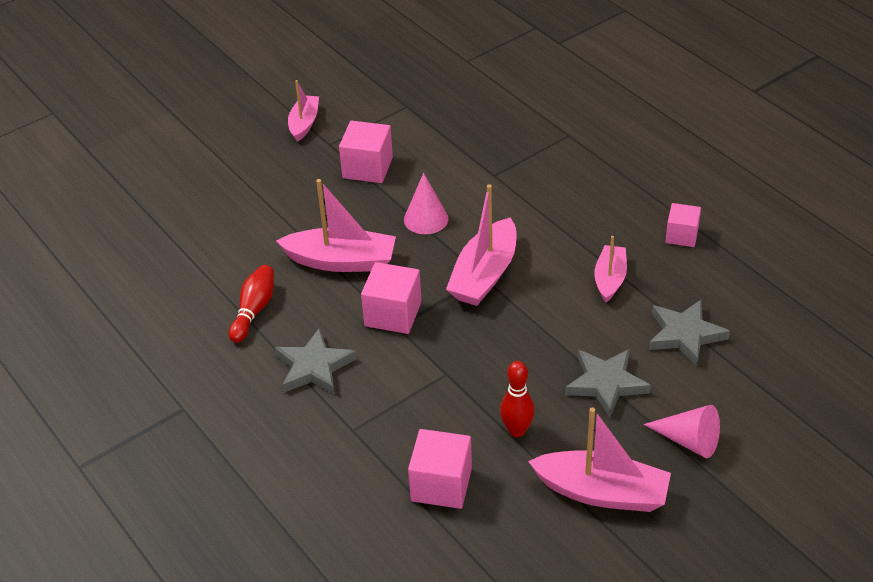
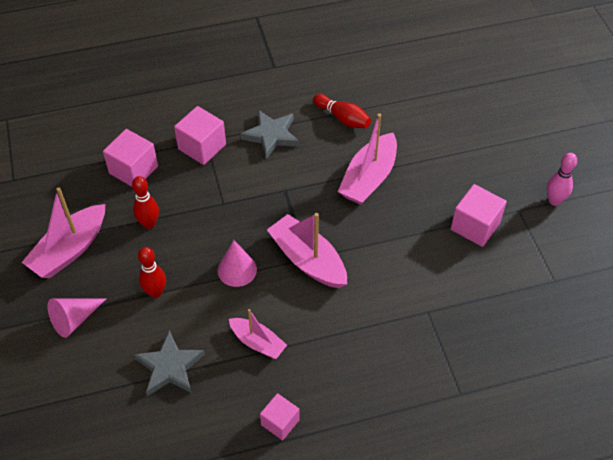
camera: 110 degrees right, 10 degrees up
pink boat [288,80,319,142] -> pink bowling pin [547,153,577,206]
pink cube [361,262,422,334] -> pink cube moved to [174,106,226,165]
pink cone [404,173,449,234] -> pink cone moved to [217,240,257,287]
grey star [565,349,651,417] -> red bowling pin [138,247,166,298]

